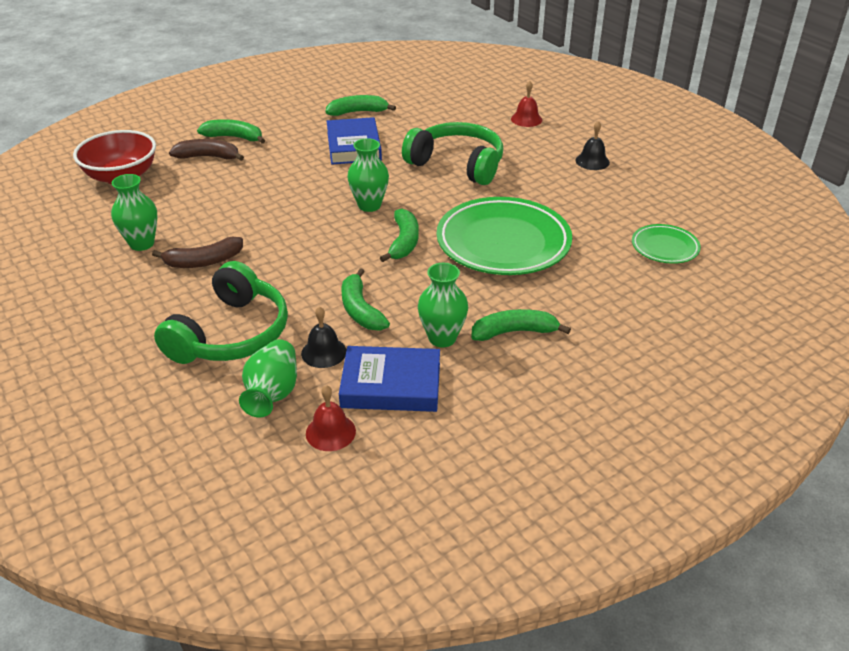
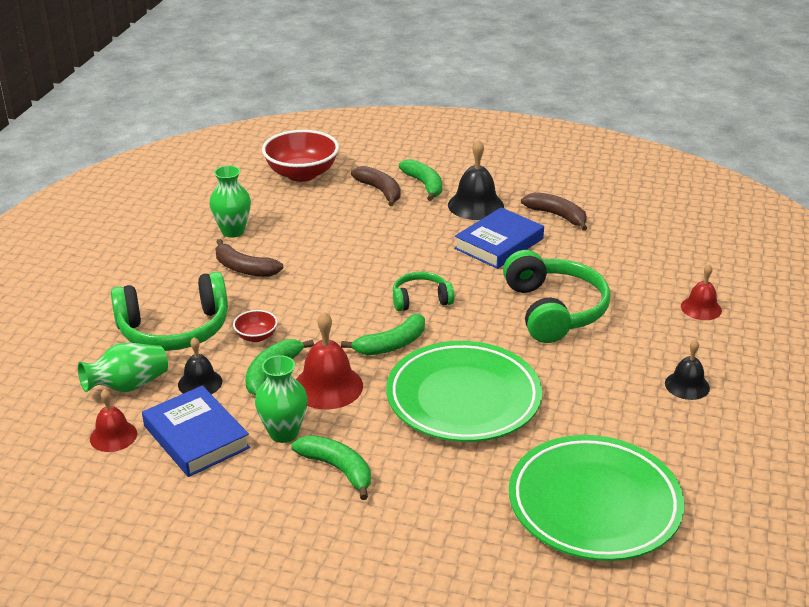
camera: 50 degrees right, 5 degrees down
green banana [325,95,396,116] -> brown banana [521,192,587,230]
green vase [347,138,389,212] -> green headphones [393,272,455,311]
green plate [632,224,701,264] -> green plate [509,435,685,561], size x2.02
none -> red bowl [233,310,278,342]
none -> red bell [296,312,363,409]
none -> black bell [448,139,504,220]

